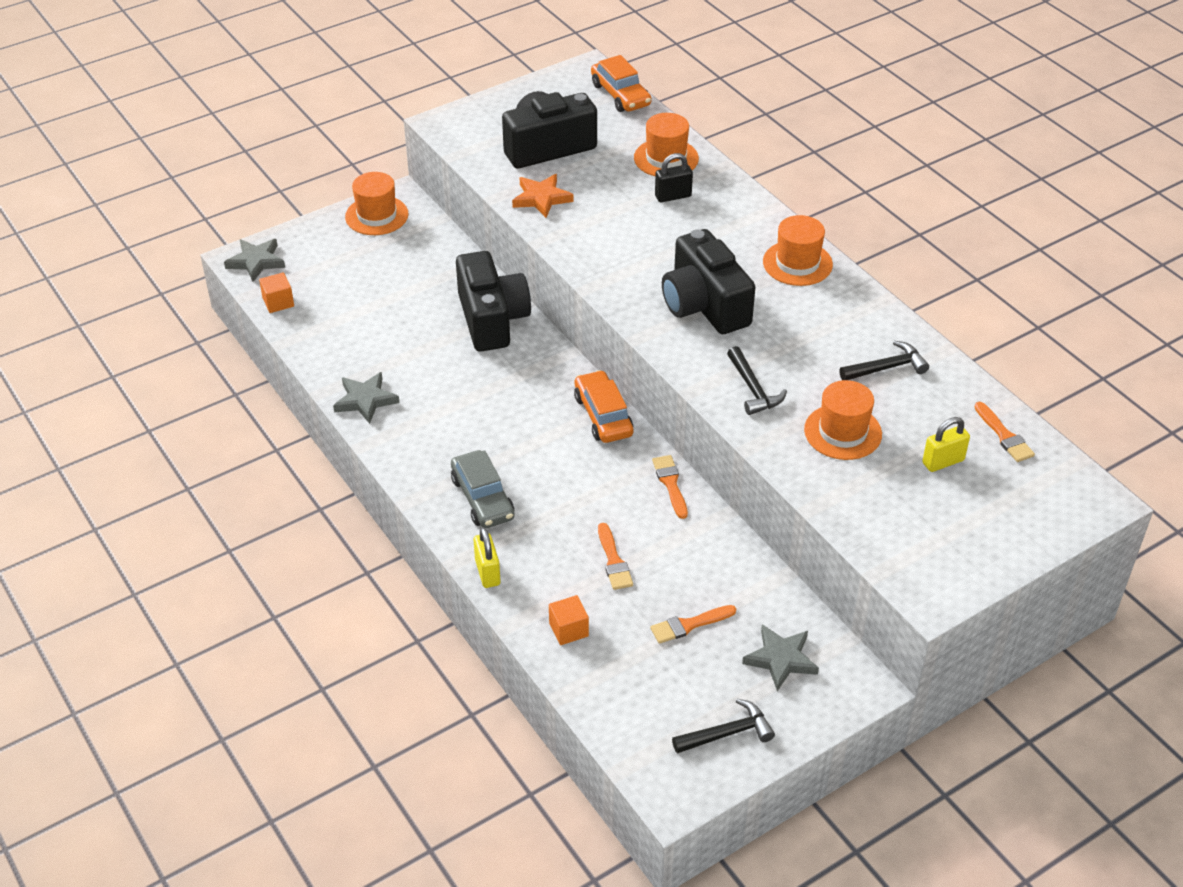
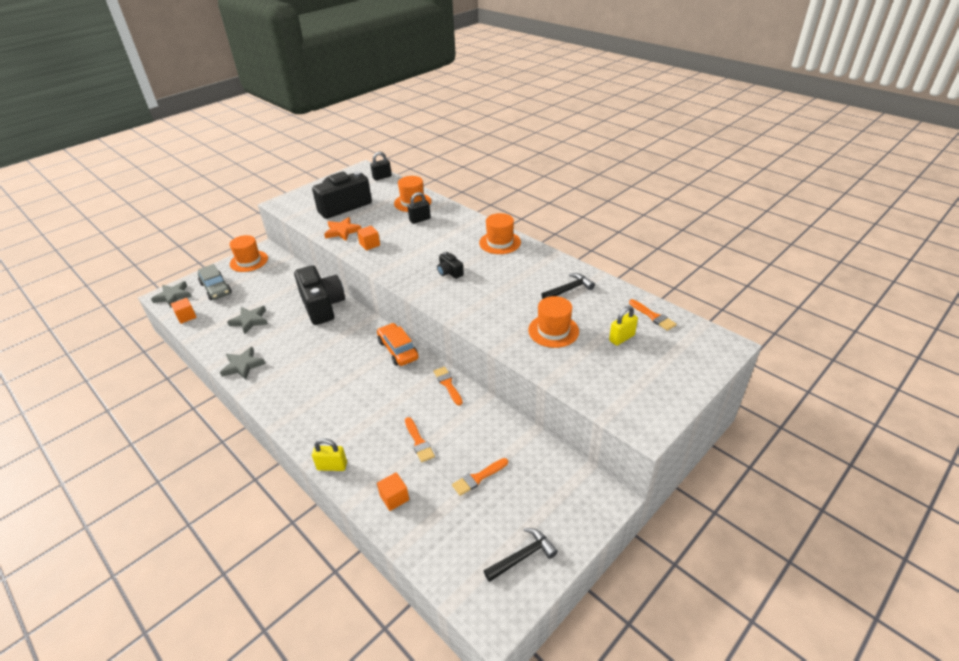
camera: 10 degrees left, 5 degrees down
grey car [451,450,515,528] -> grey car moved to [198,264,232,300]
yellow padlock [474,527,500,588] -> yellow padlock turned 60 degrees counterclockwise [312,438,347,471]
orange car [591,55,651,112] -> black padlock [370,152,392,181]
black camera [662,229,756,334] -> black camera [437,252,464,279], size x0.45
black hammer [727,346,787,415] -> none
grey star [742,625,819,691] -> grey star moved to [227,306,268,334]
none -> orange cube [357,226,380,251]

